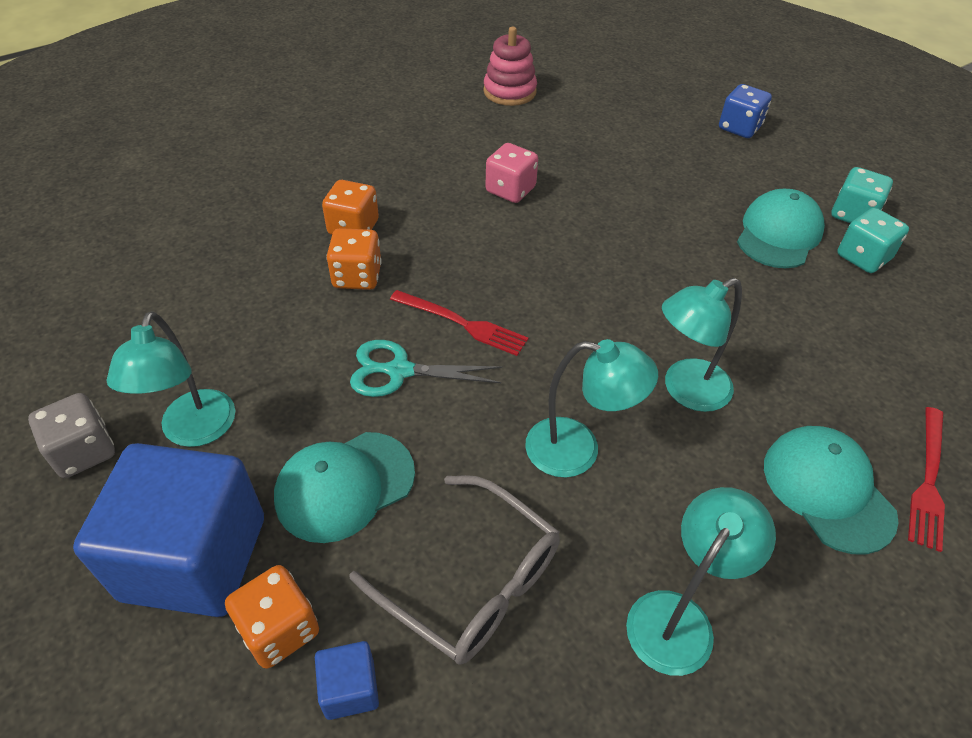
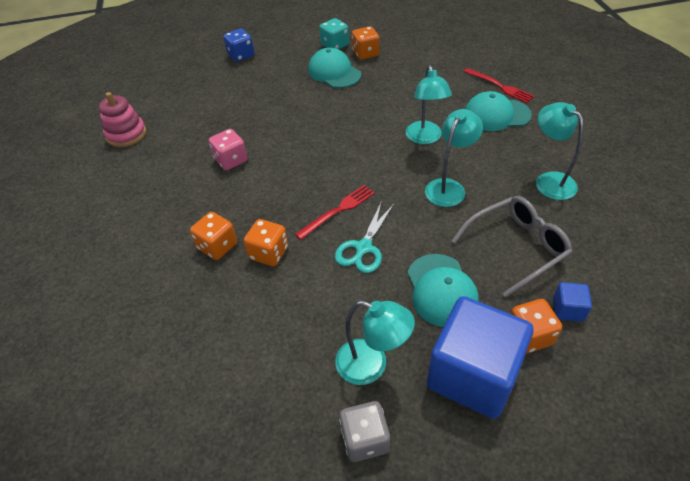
camera: 65 degrees left, 0 degrees up
turquoise dice [837,208,909,273] -> orange dice [352,26,380,60]

